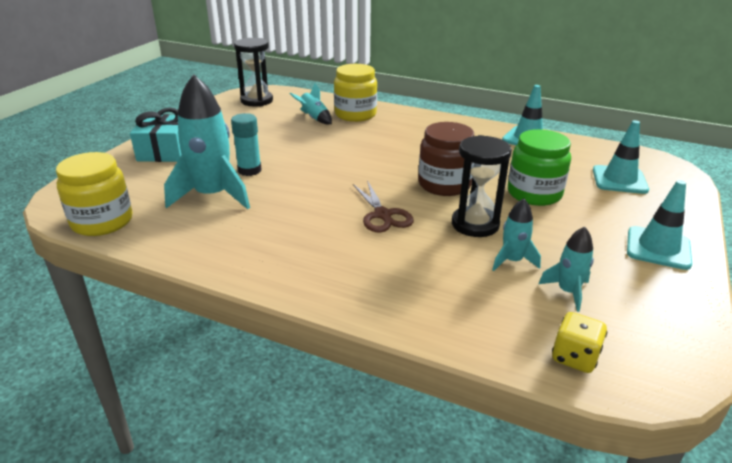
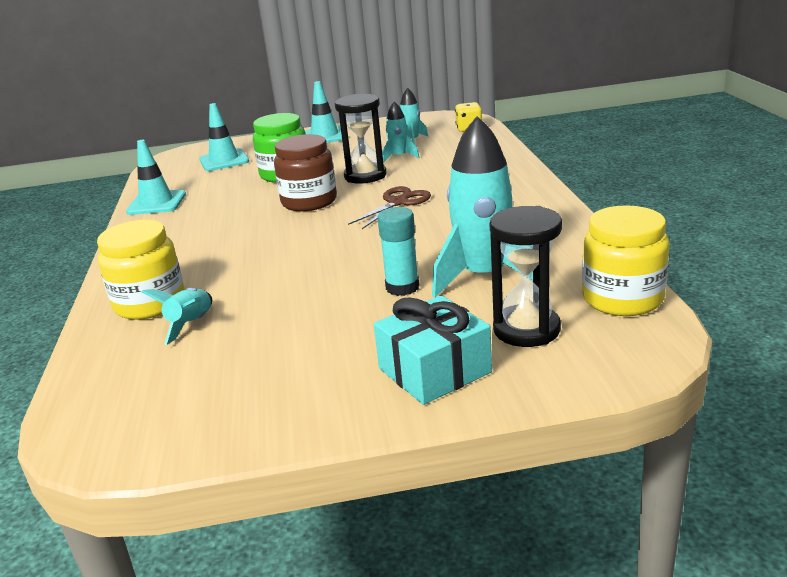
camera: 120 degrees left, 5 degrees down
black hourglass [234,38,273,107] -> black hourglass moved to [490,206,562,347]

